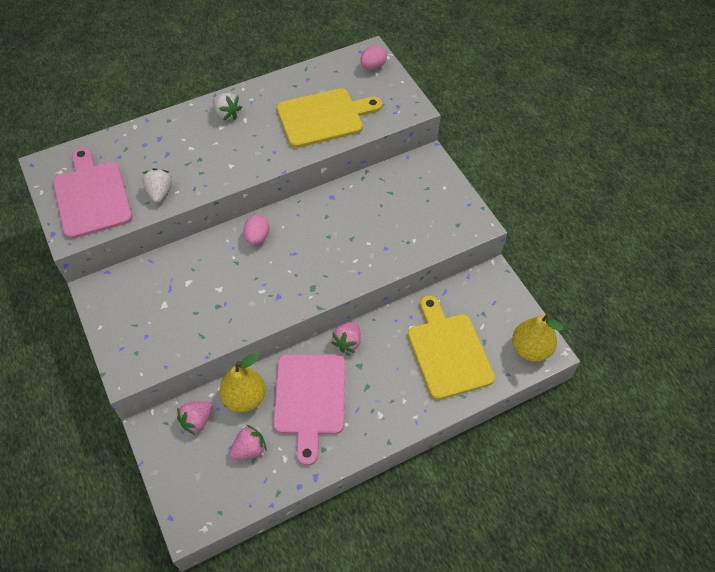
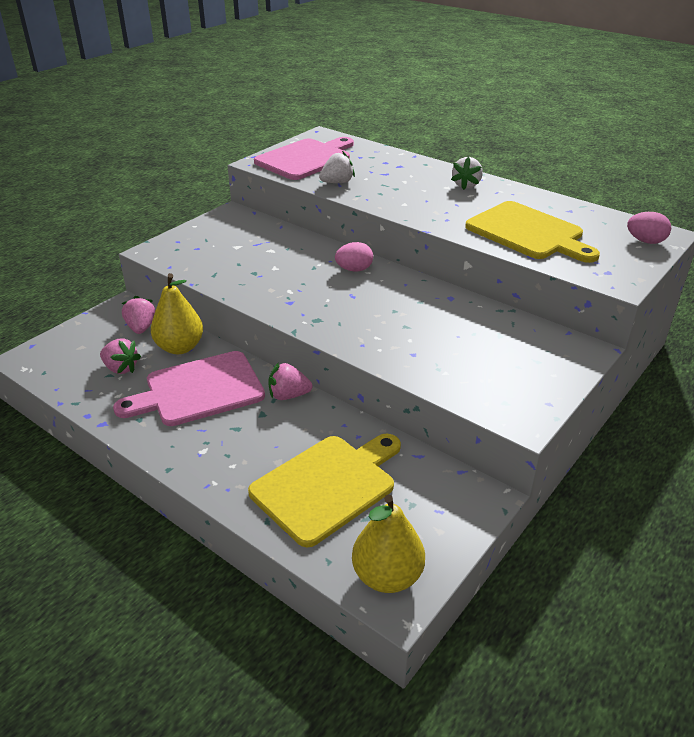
camera: 65 degrees right, 20 degrees down
pink strawberry [177,401,213,435] -> pink strawberry turned 60 degrees clockwise [122,296,156,334]

